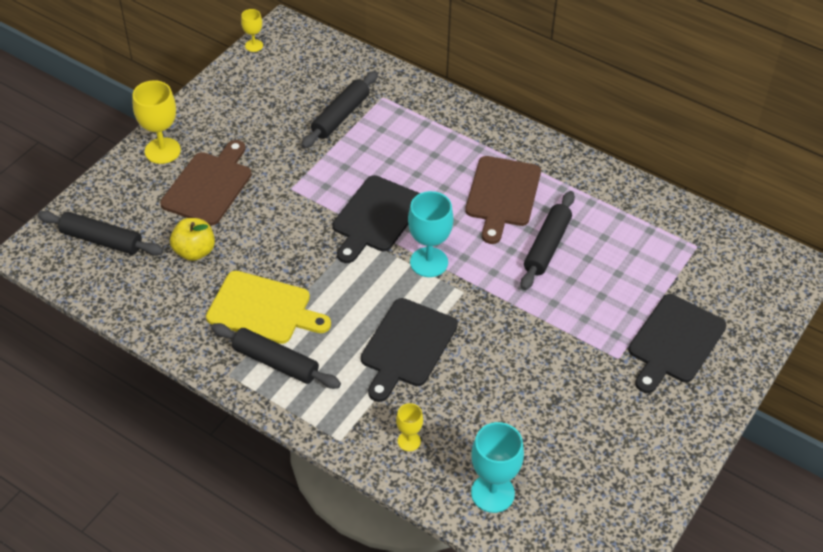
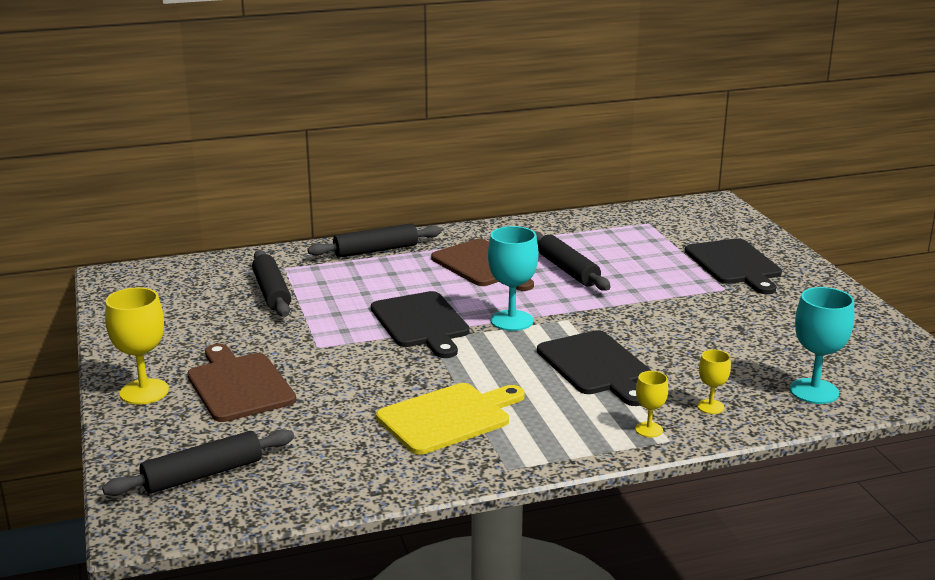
camera: 50 degrees left, 25 degrees down
yellow apple [170,218,215,261] -> none
black rolling pin [211,323,341,389] -> black rolling pin moved to [307,223,442,258]
yellow goblet [241,9,263,52] -> yellow goblet moved to [635,371,668,437]

